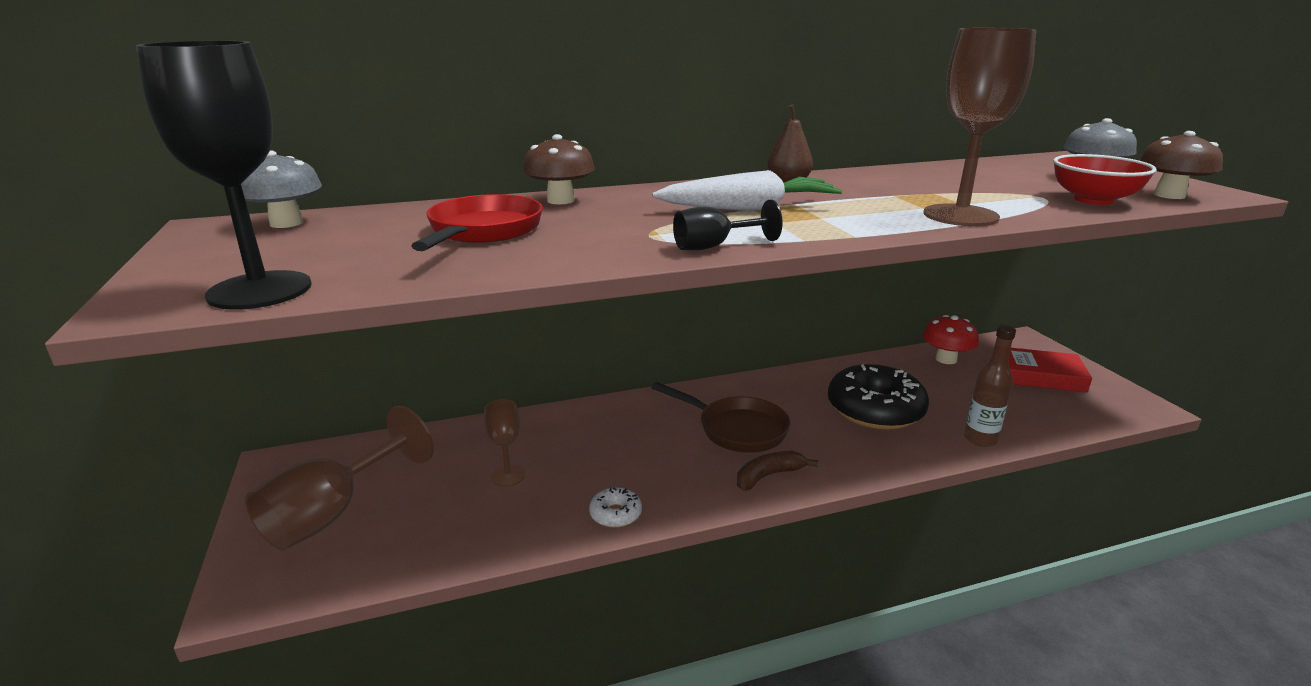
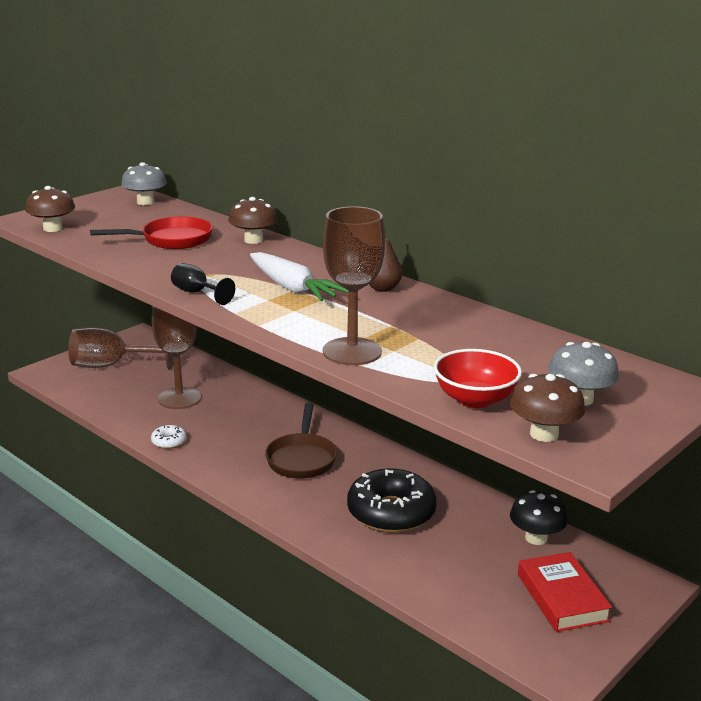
camera: 60 degrees right, 0 degrees up
black goblet [136,41,312,310] -> brown mushroom [25,186,75,232]
brown goblet [484,399,525,487] -> brown goblet [152,306,201,409], size x1.93
brown banana [737,451,818,491] -> none
red mushroom [923,315,979,364] -> black mushroom [510,490,568,545]
brown bottle [964,325,1016,447] -> none

